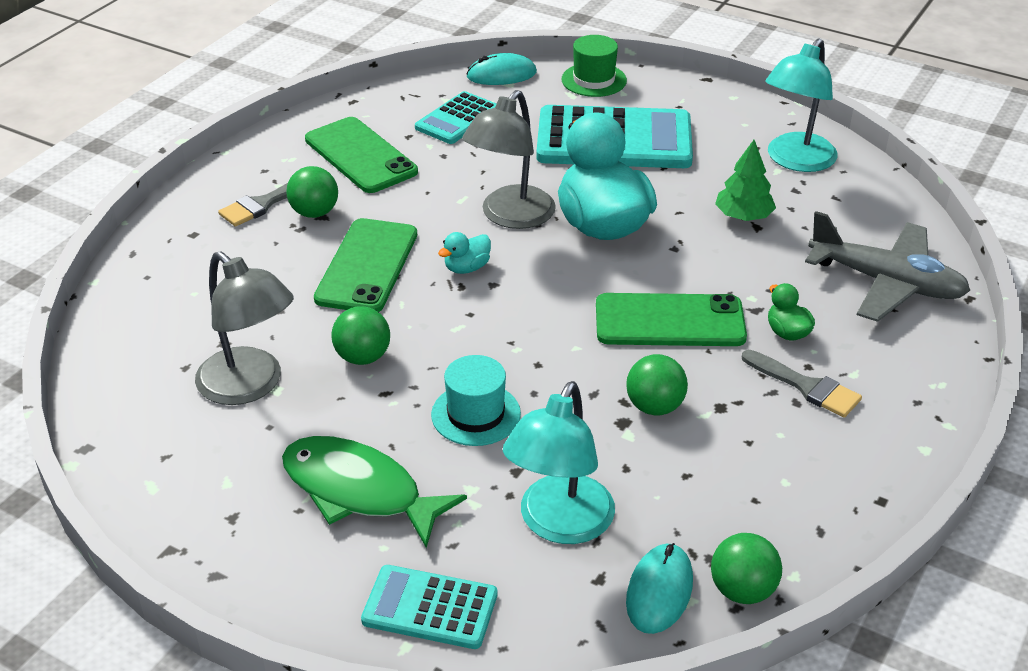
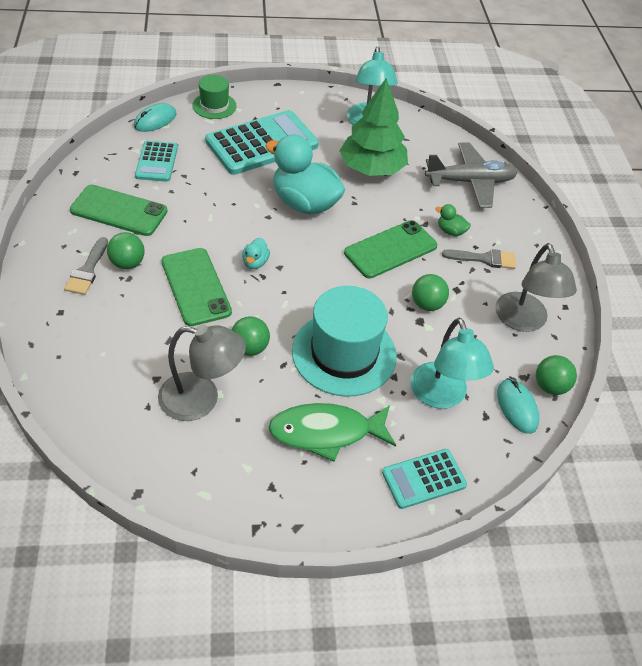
camera: 40 degrees left, 10 degrees up
turquoise hat [431,355,521,446] -> turquoise hat [292,286,397,397], size x1.85
grey lamp [462,90,556,229] -> grey lamp moved to [495,243,577,332]
green tree [715,140,776,221] -> green tree [339,78,408,176], size x1.85

